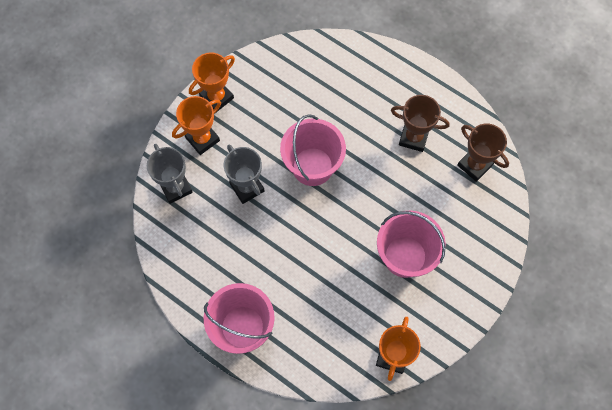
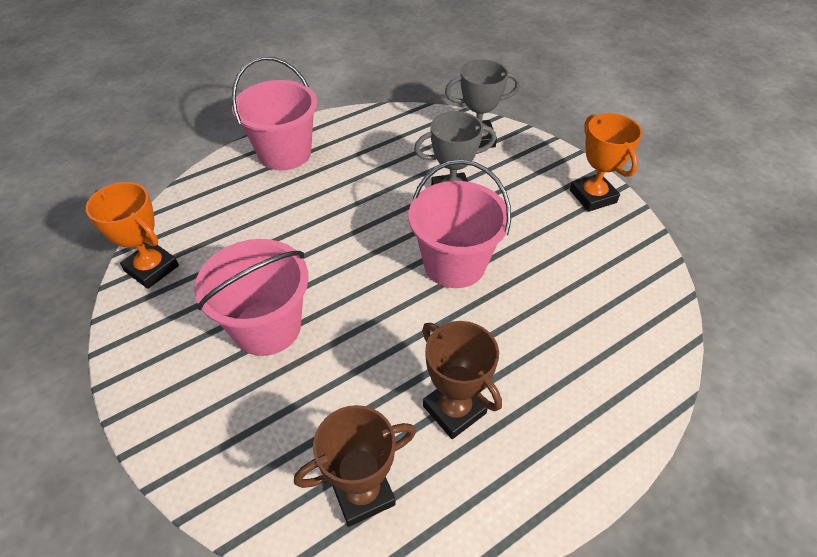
camera: 110 degrees right, 20 degrees down
orange trophy [172,96,221,155] -> none
brown trophy [391,95,450,152] -> brown trophy turned 75 degrees counterclockwise [422,321,502,439]

